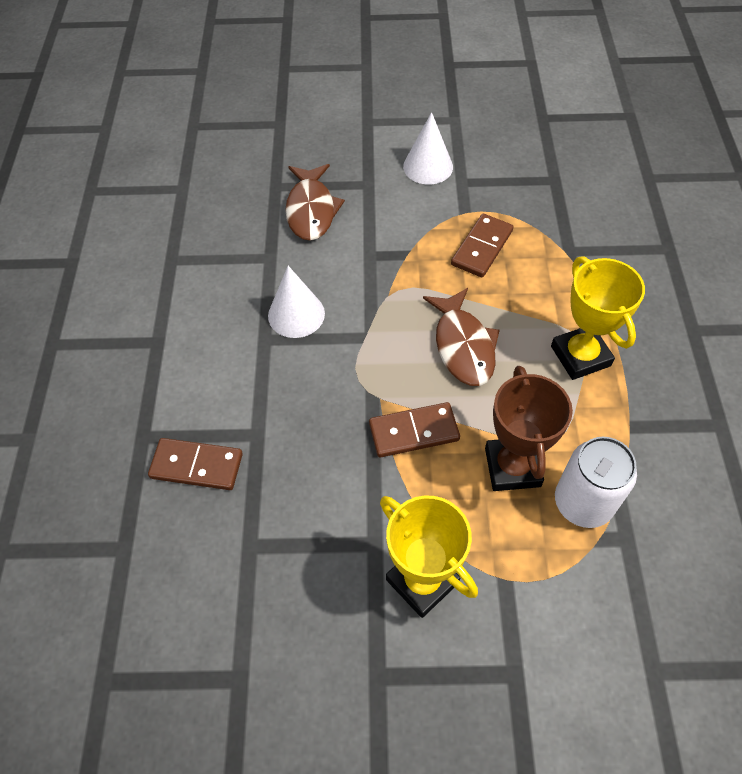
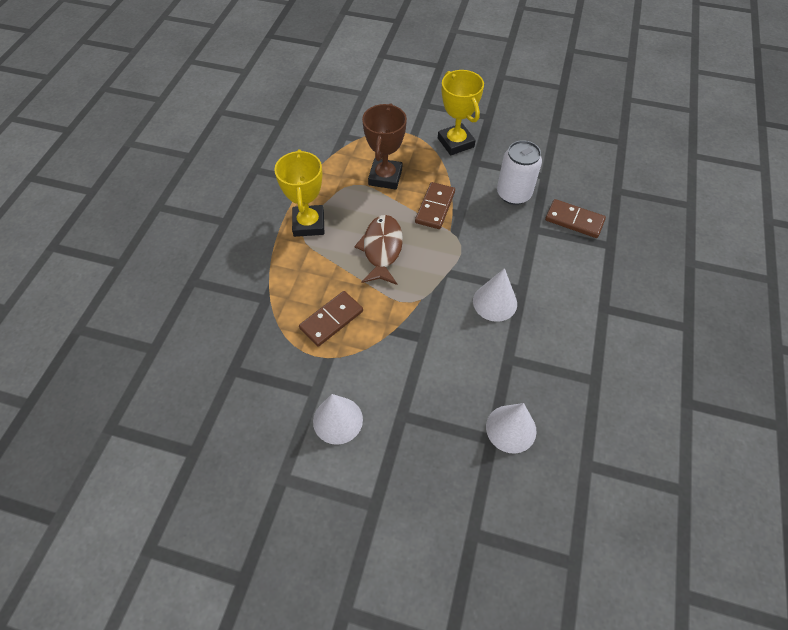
camera: 165 degrees left, 0 degrees up
brown fish [285,164,345,241] -> none
brown domino [369,402,460,457] -> brown domino turned 75 degrees counterclockwise [415,182,455,229]
white can [555,437,637,528] -> white can moved to [497,140,542,205]
none -> white cone [486,403,536,453]

